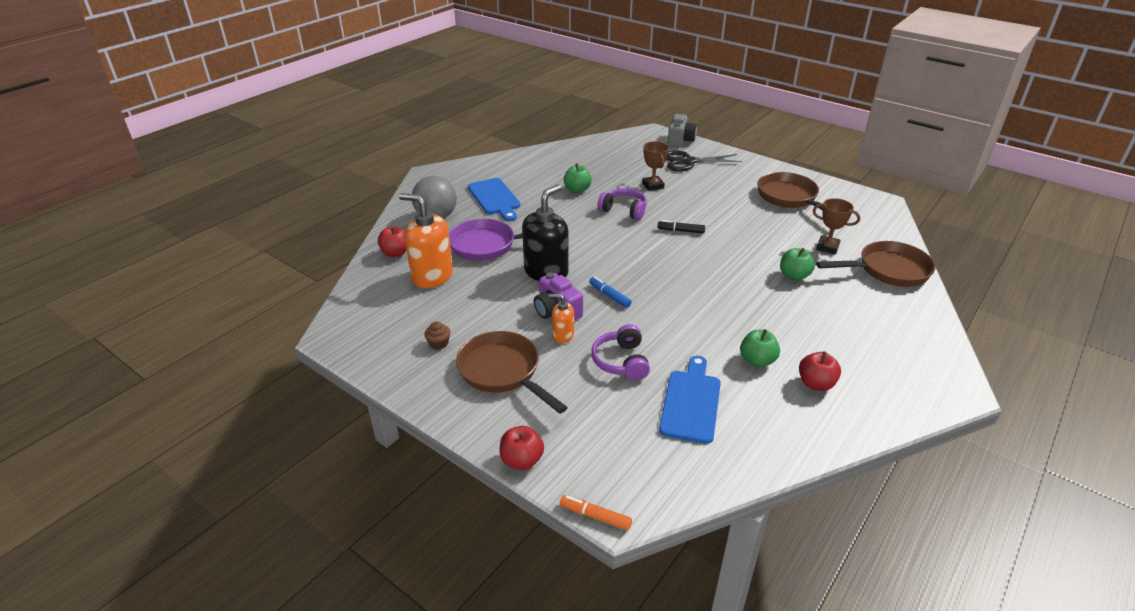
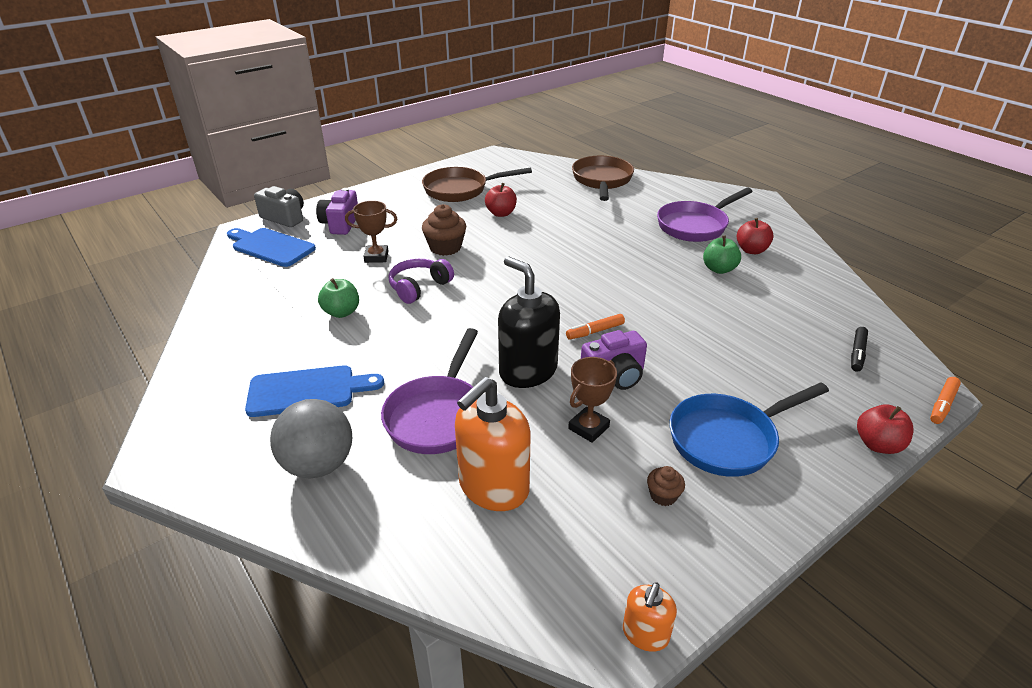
camera: 75 degrees left, 0 degrees up
red apple [378,226,407,257] -> red apple moved to [485,183,517,217]
brown pan [456,331,568,414] -> blue pan [670,382,829,477]
orange soap dispenser [549,294,574,344] -> orange soap dispenser moved to [623,582,677,652]
blue marker [589,277,631,308] -> orange marker [566,314,625,340]
purple headphones [591,324,650,380] -> none
black marker [657,220,705,233] -> black marker moved to [851,327,868,372]
blue cutting board [659,356,721,444] -> blue cutting board moved to [227,228,316,267]
black scissors [666,150,742,171] -> purple camera [316,188,358,235]
green apple [780,248,815,281] -> none
brown trophy [813,198,860,254] -> brown trophy moved to [568,357,617,443]
none -> brown cupcake [422,204,466,256]
none -> purple pan [657,188,753,242]

